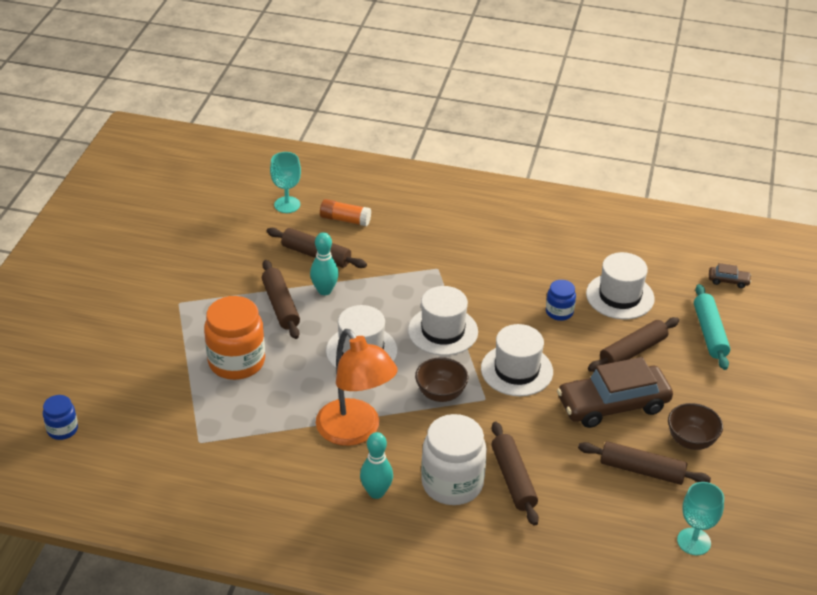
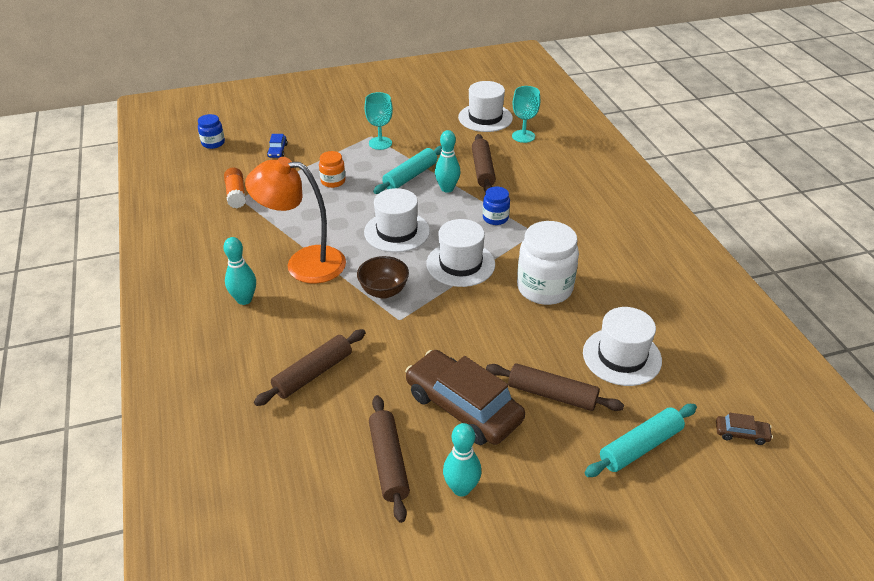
camera: 60 degrees right, 0 degrees up
orange jar [204,296,265,380] -> orange jar [319,151,346,188], size x0.52
brown rolling pin [262,260,300,339] -> turquoise rolling pin [373,146,442,194]
orange lamp [316,329,398,446] -> orange lamp turned 75 degrees clockwise [245,157,346,284]
orange glue stick [320,199,371,226] -> orange glue stick moved to [224,168,246,208]
white jar [421,414,487,505] -> white jar moved to [517,221,579,305]
white hat [481,324,553,396] -> white hat moved to [458,81,513,132]
blue jar [546,280,576,321] -> blue jar moved to [483,186,510,225]
brown bowl [668,403,723,450] -> turquoise bowling pin [443,423,482,496]
turquoise goblet [677,482,724,555] -> turquoise goblet moved to [365,92,393,150]
brown car [709,263,751,288] -> brown car turned 60 degrees counterclockwise [716,413,773,445]
none -> blue car [267,134,287,158]

